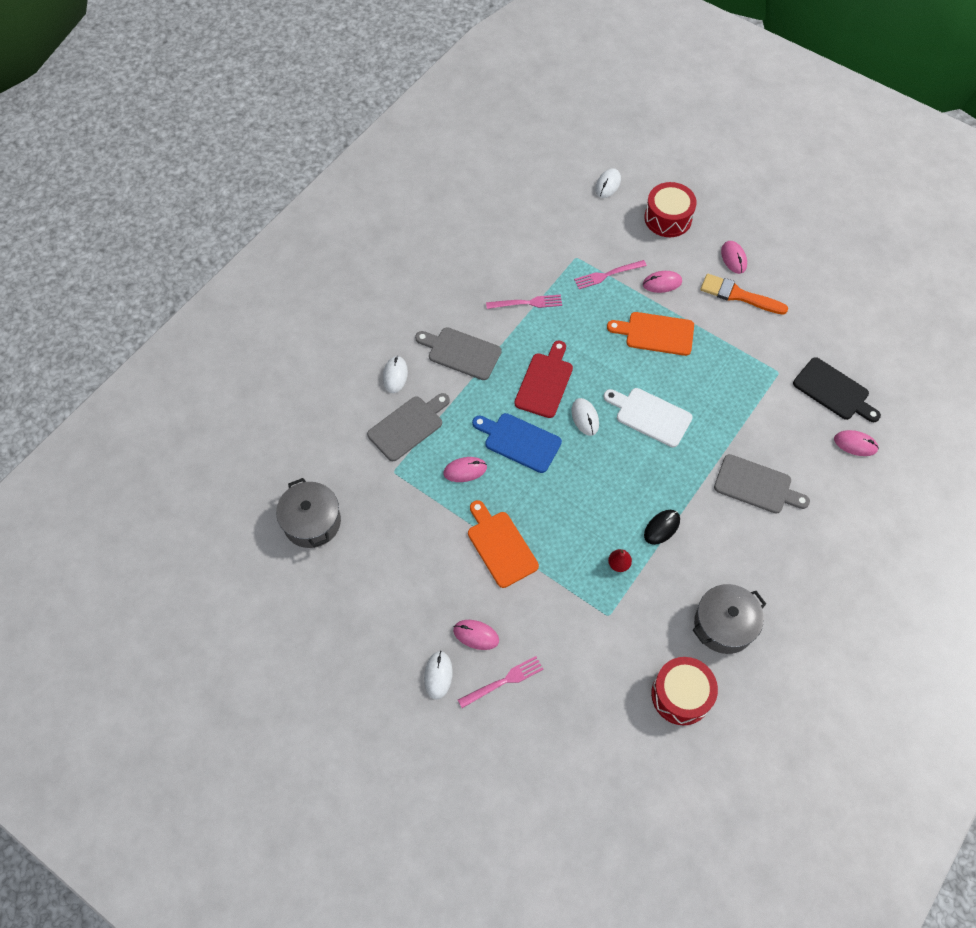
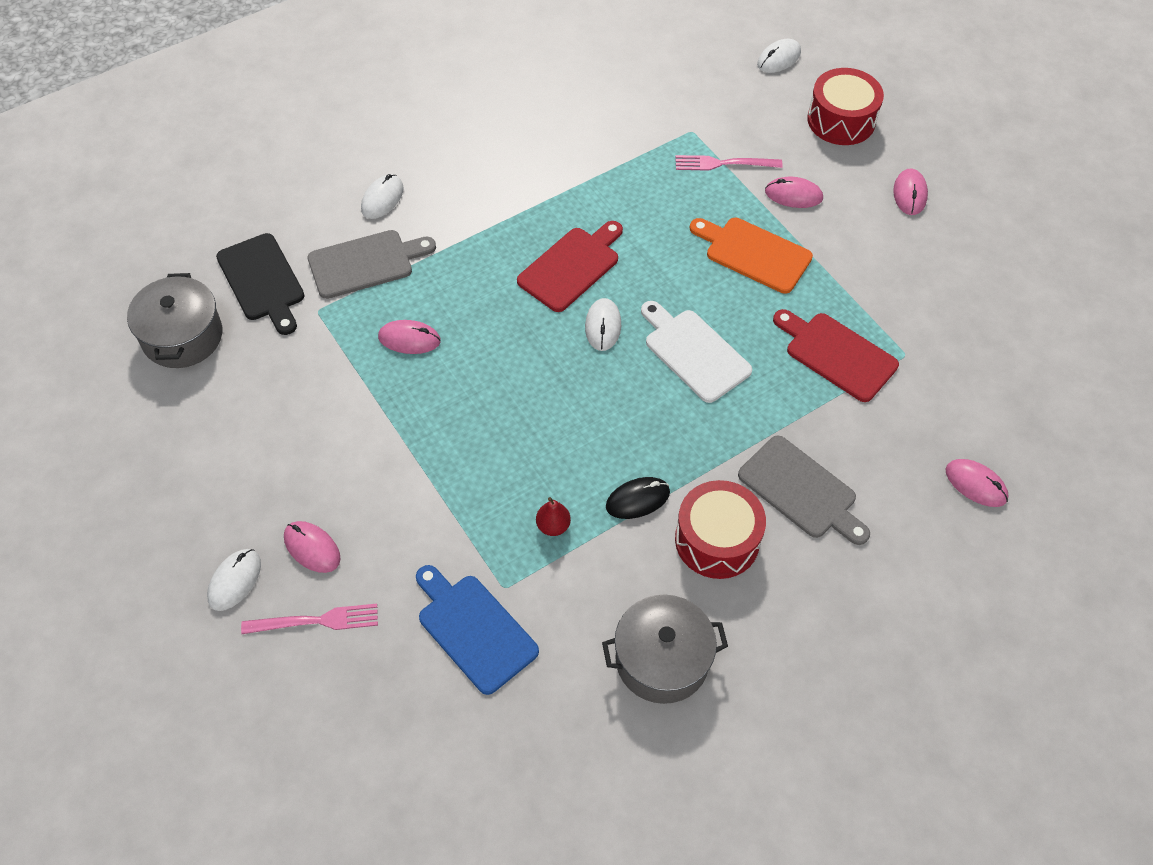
camera: 20 degrees right, 5 degrees down
grey cutting board [415,327,502,380] -> none
orange cutting board [468,500,539,588] -> none
blue cutting board [472,413,562,473] -> blue cutting board moved to [416,565,539,695]
pink fork [486,295,562,309] -> none
red drum [651,657,718,725] -> red drum moved to [675,480,766,579]
orange brush [700,274,788,315] -> none
black cutting board [793,357,881,422] -> black cutting board moved to [216,233,304,335]
none -> red cutting board [773,309,899,402]

